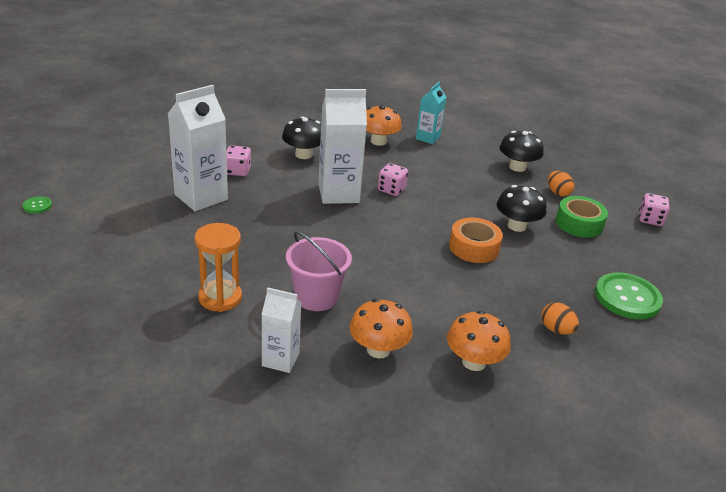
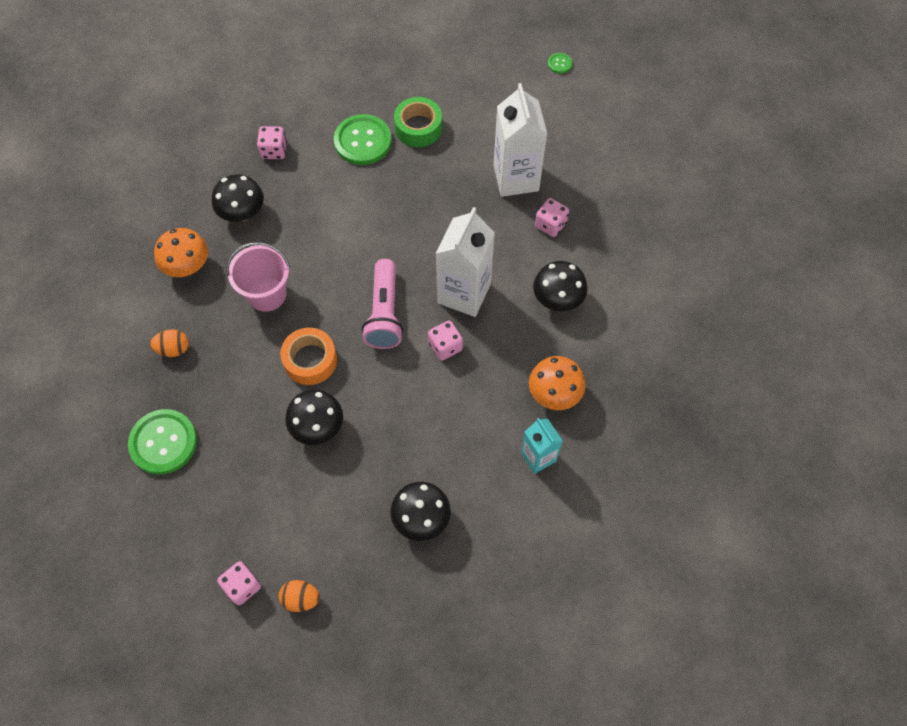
camera: 125 degrees right, 30 degrees up
orange hourglass [194,223,242,312] -> green button [334,114,392,165]
white carton [261,287,302,373] -> pink dice [257,126,287,159]
pink bucket [286,231,352,311] -> pink bucket moved to [226,242,290,312]
orange mushroom [350,299,413,358] -> black mushroom [212,174,264,222]
orange egg [548,171,575,197] -> orange egg moved to [279,580,320,612]
green tape [556,196,608,238] -> green tape moved to [394,97,442,147]
none -> pink flashlight [362,259,403,349]

